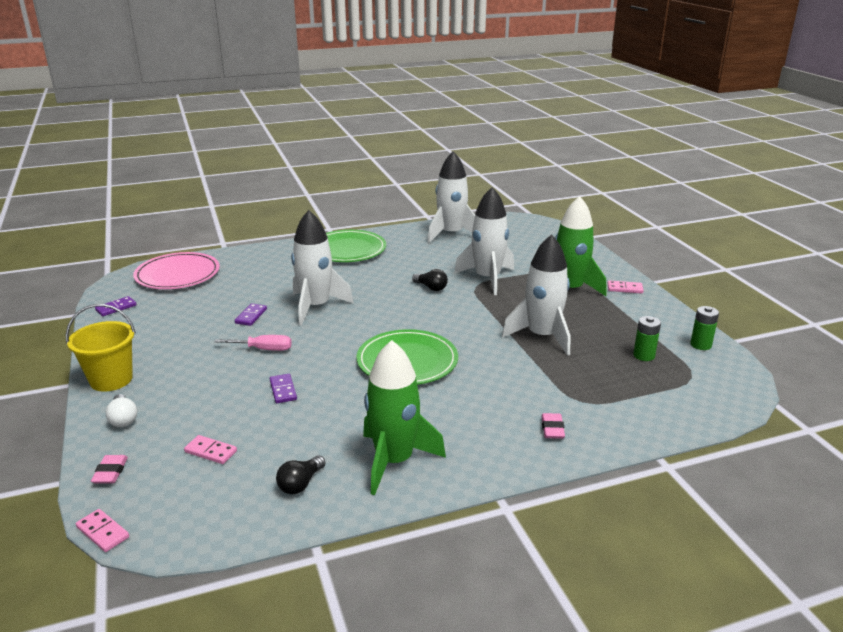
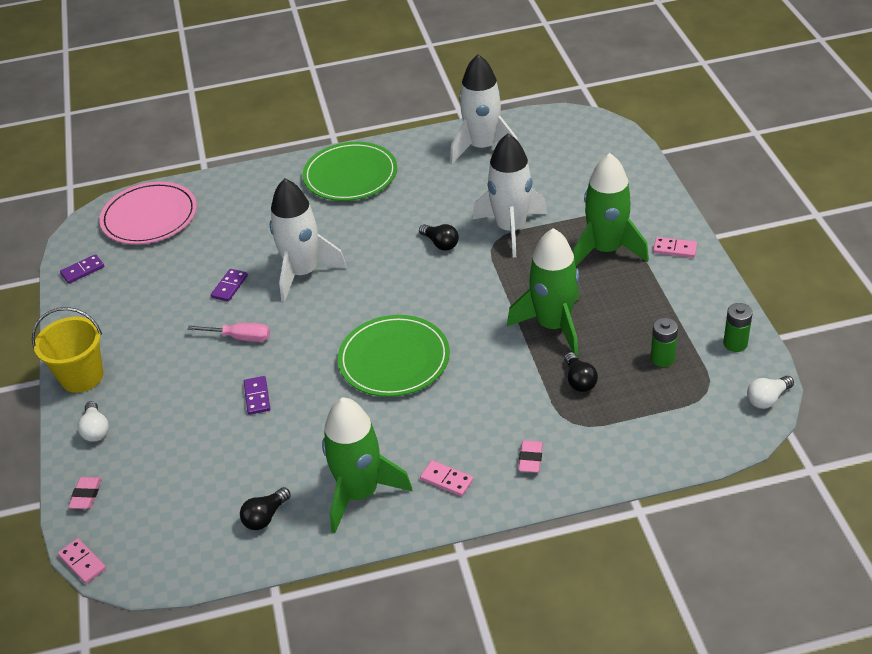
camera: 10 degrees right, 15 degrees up
pink domino [184,435,237,464] -> pink domino moved to [420,460,473,496]
white rocket [502,234,570,356] -> green rocket [507,228,579,356]
none -> black light bulb [564,352,598,392]
none -> white light bulb [747,376,794,409]

